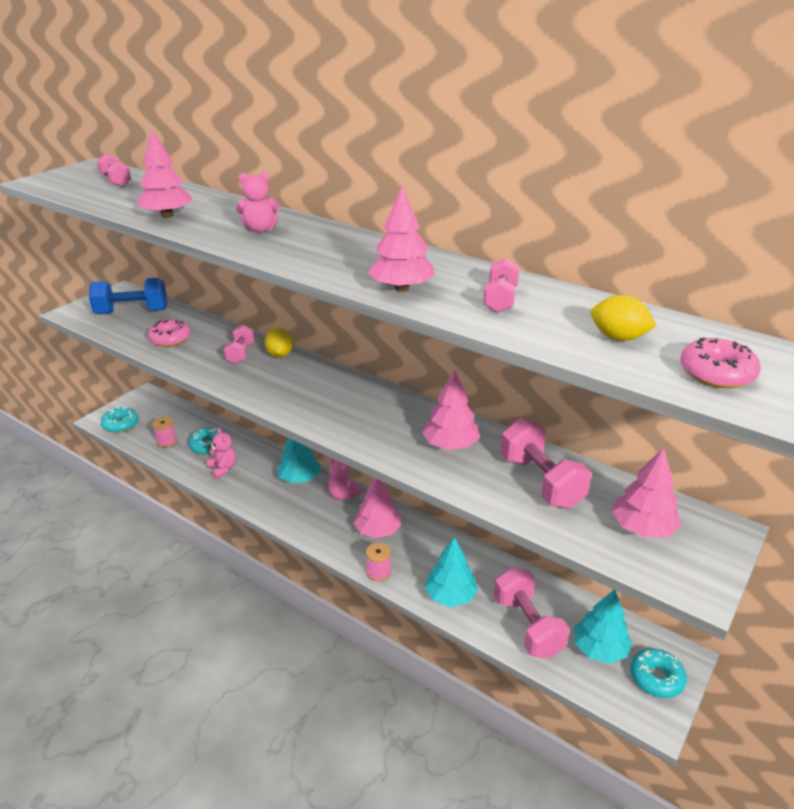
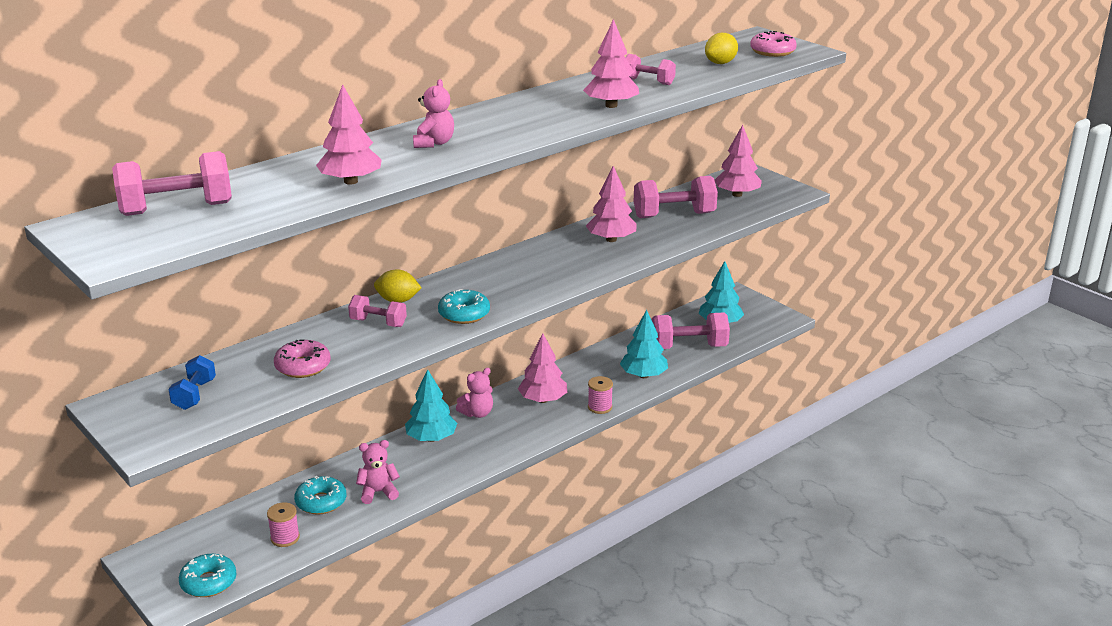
camera: 75 degrees left, 5 degrees down
blue dumbbell [89,278,167,315] -> blue dumbbell [168,355,216,410], size x0.58
pink dumbbell [97,154,131,187] -> pink dumbbell [112,151,232,216], size x1.71
turquoise donut [630,648,687,698] -> turquoise donut moved to [438,289,490,324]

